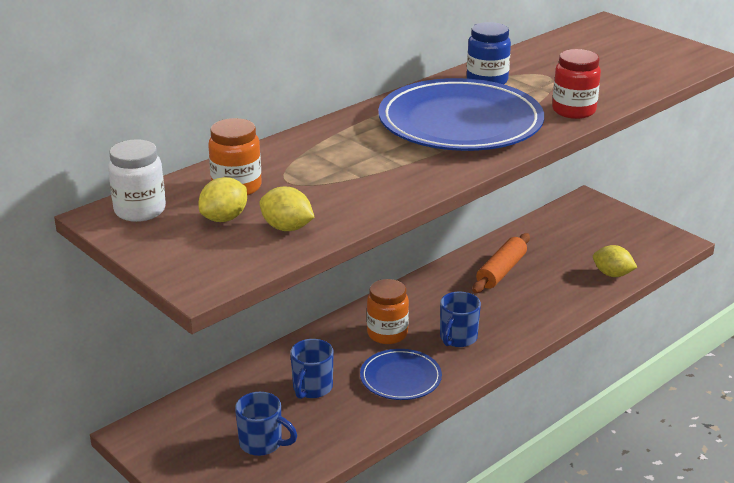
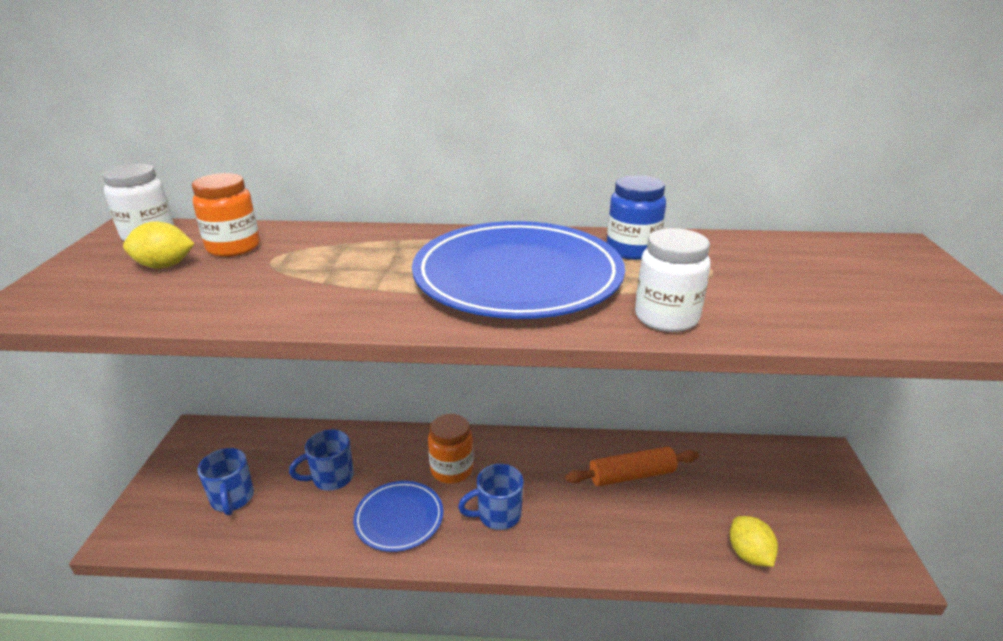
camera: 45 degrees right, 0 degrees up
yellow lemon [259,187,315,231] -> none
red jar [552,49,601,119] -> white jar [635,228,711,332]

